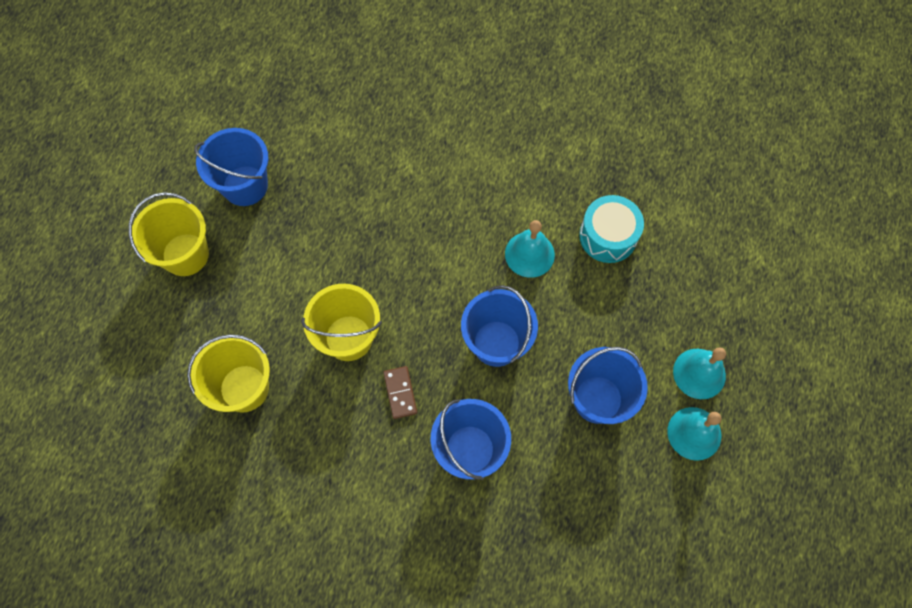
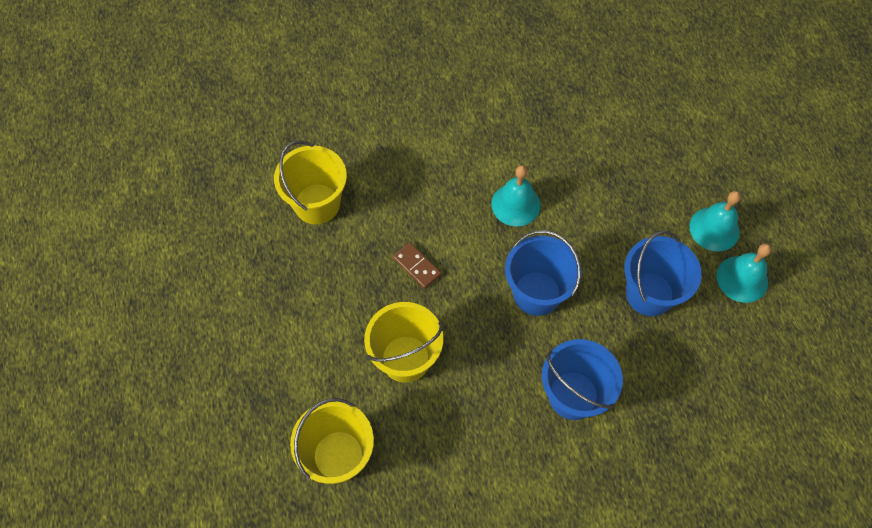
camera: 30 degrees left, 5 degrees down
yellow bucket [128,192,209,276] -> yellow bucket moved to [274,141,347,224]
blue bucket [194,128,269,206] -> none
brown domino [383,366,417,419] -> brown domino moved to [393,242,442,289]
turquoise drum [579,195,644,263] -> none

